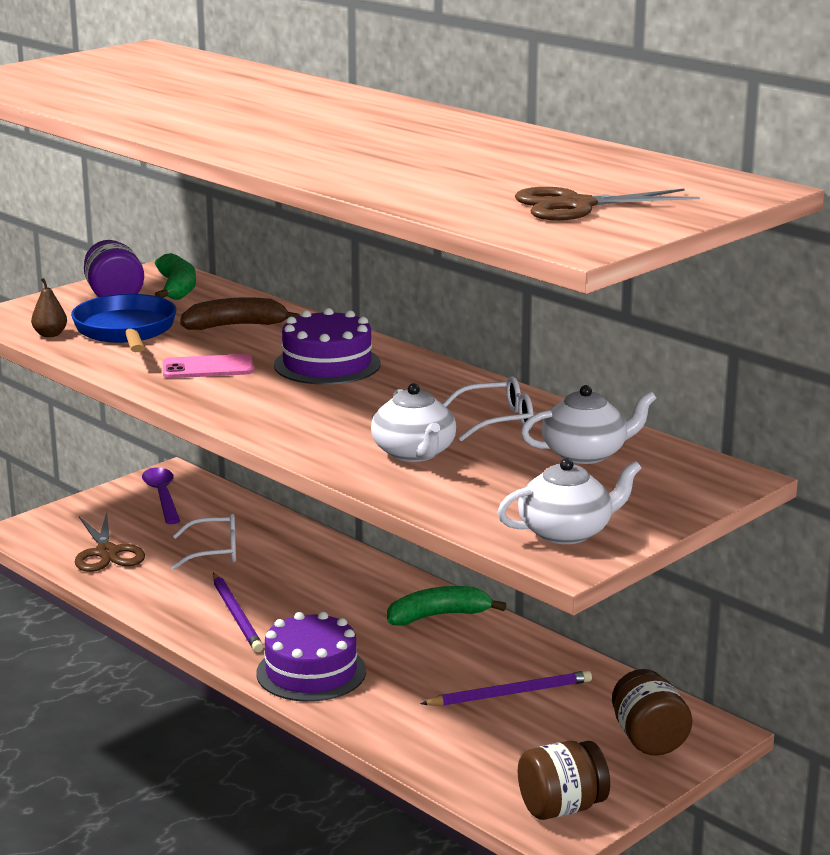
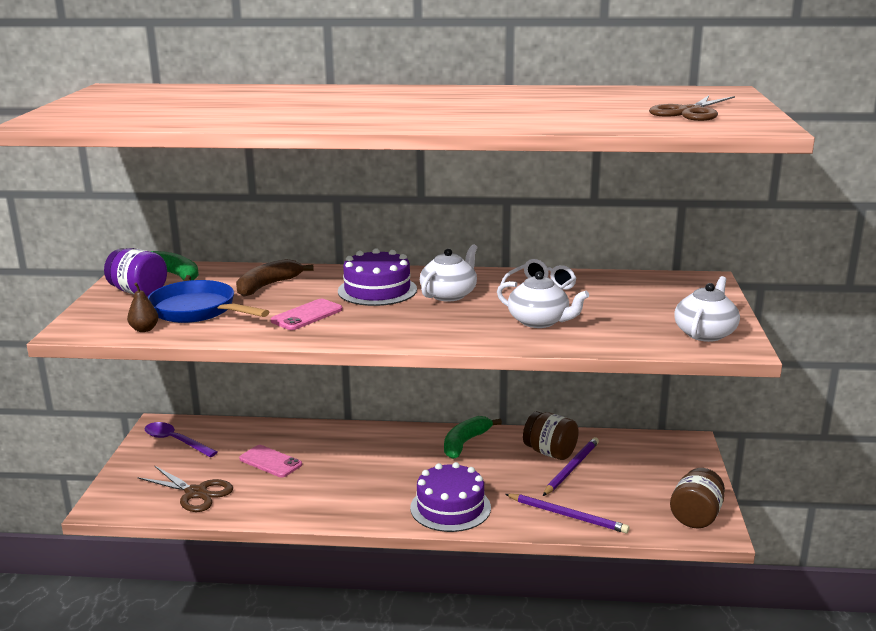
camera: 40 degrees left, 0 degrees up
white glasses [172,514,236,570] -> pink phone [239,445,302,477]
purple pencil [213,573,263,652] -> purple pencil moved to [505,494,629,533]
white teapot [521,385,656,464] -> white teapot moved to [420,244,477,302]
brown jar [612,669,692,756] -> brown jar moved to [523,411,579,460]

